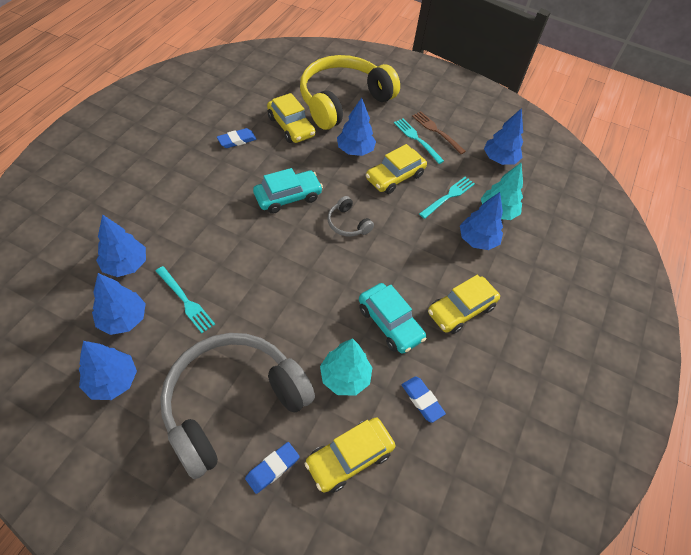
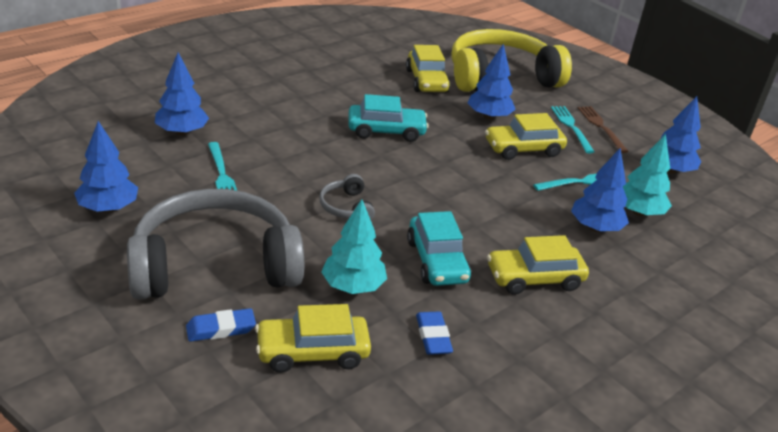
camera: 25 degrees right, 20 degrees down
blue tree [92,273,146,335] -> none
blue eraser [217,128,257,148] -> none
grey headphones [328,196,374,237] -> grey headphones moved to [319,174,375,220]

